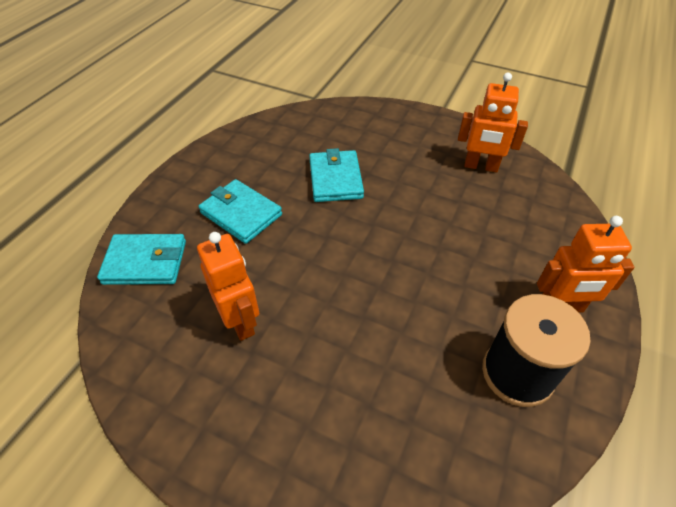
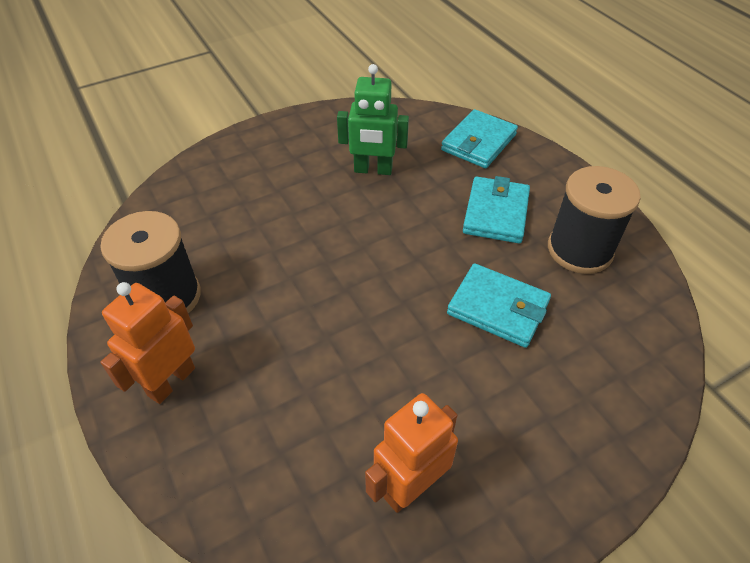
camera: 125 degrees right, 0 degrees up
orange robot [197,232,259,341] -> green robot [337,64,409,175]
turquoise wallet [199,179,282,244] -> turquoise wallet turned 60 degrees counterclockwise [463,176,530,243]
none -> black spool [548,166,641,274]

